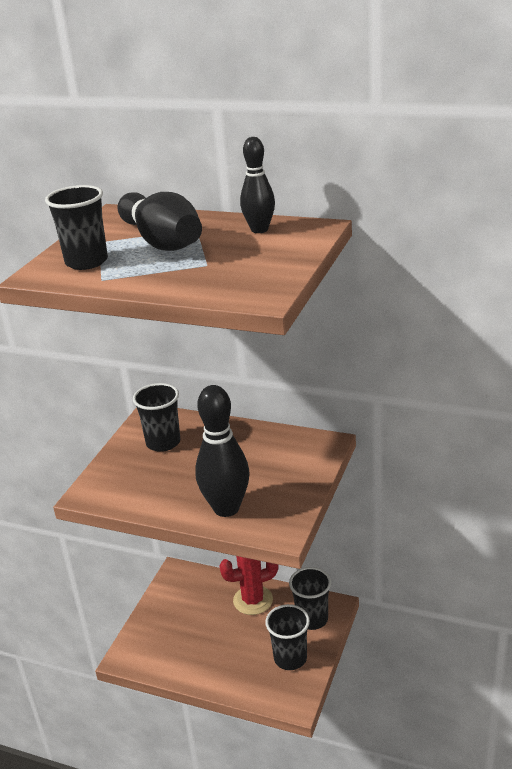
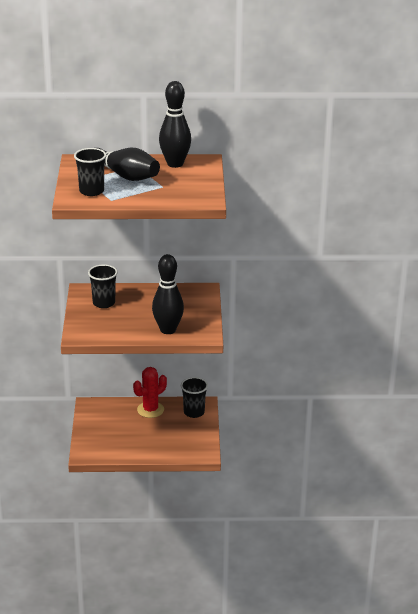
camera: 25 degrees left, 0 degrees up
black bowling pin [240,137,275,233] -> black bowling pin [159,81,191,168], size x1.62
black cup [265,604,310,670] -> none

